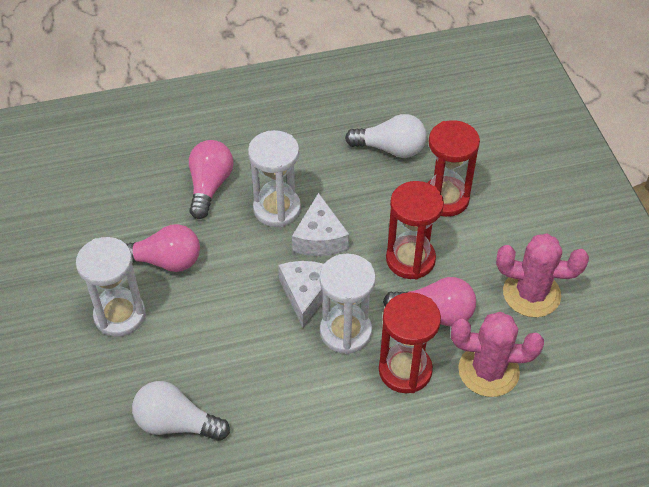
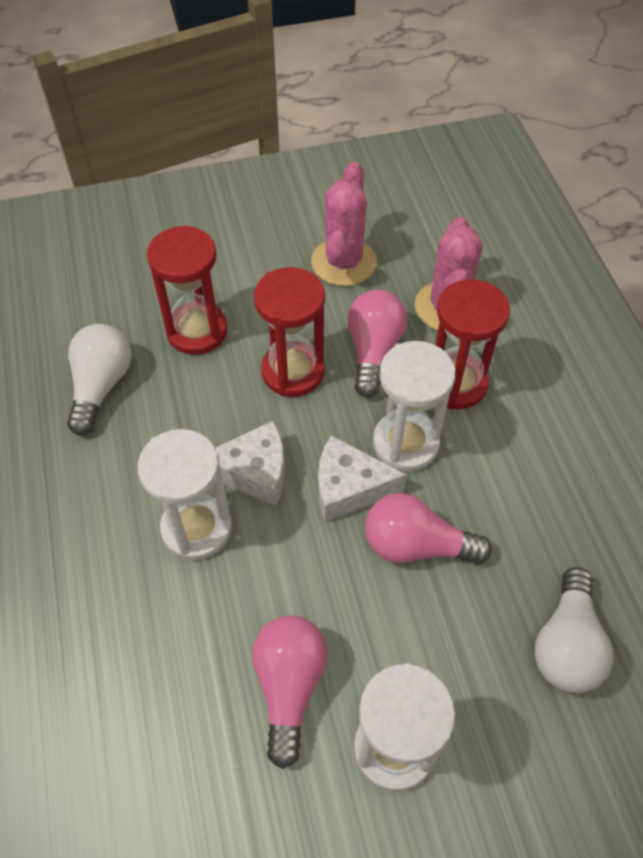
camera: 90 degrees left, 5 degrees up
pink light bulb [189,140,233,219] -> pink light bulb moved to [365,493,492,564]

